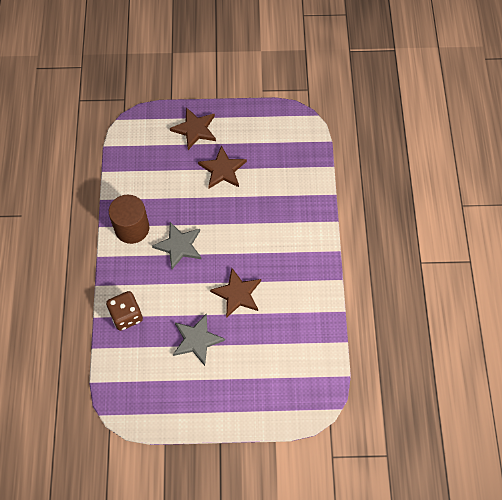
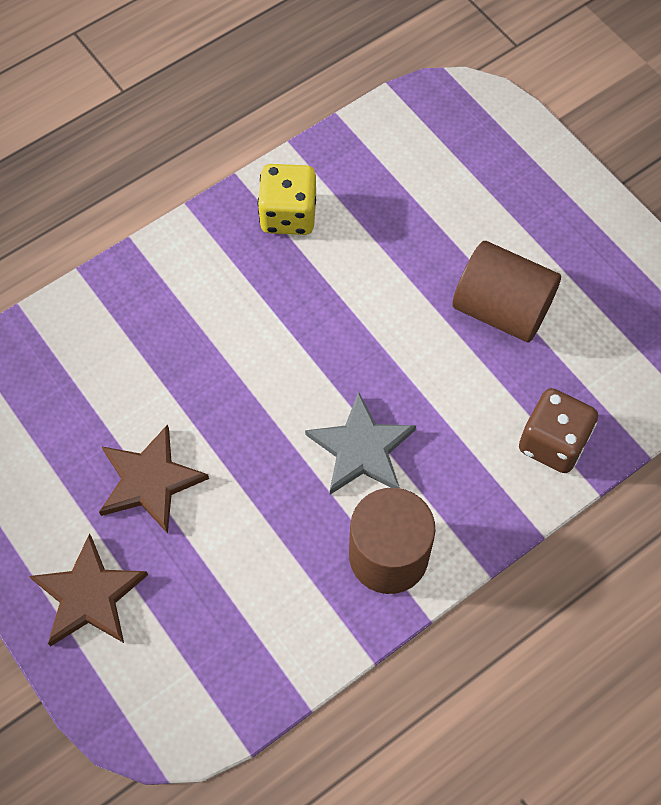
camera: 125 degrees left, 0 degrees up
grey star [173,313,225,366] -> brown cylinder [452,241,561,342]
brown star [210,268,261,318] -> none
none -> yellow dice [258,164,316,235]

